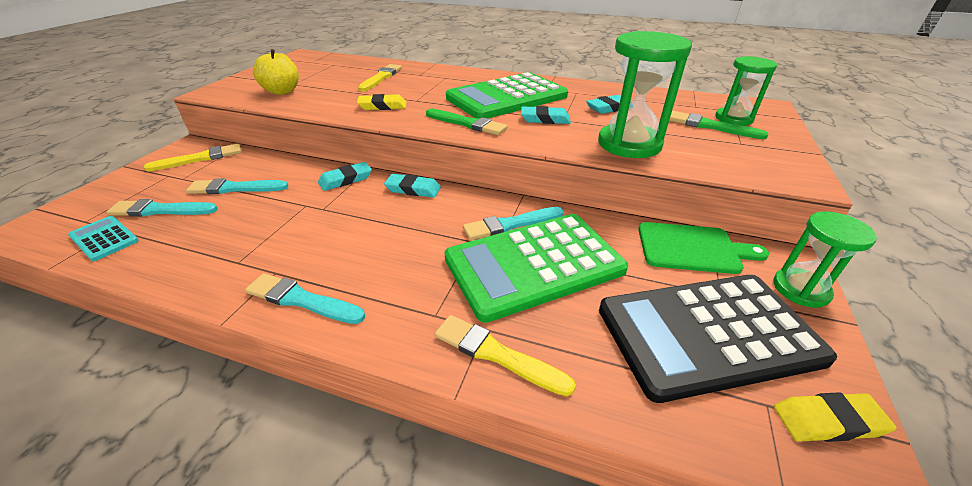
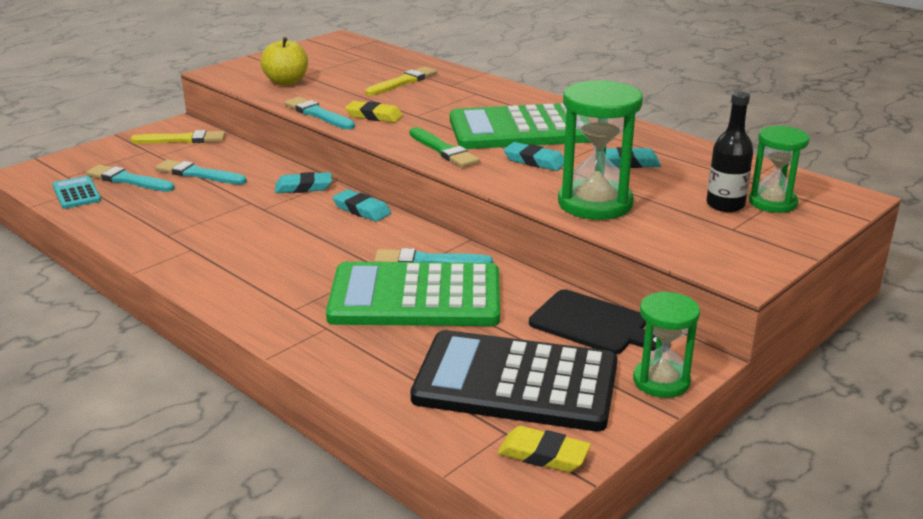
camera: 25 degrees right, 10 degrees down
turquoise brush [245,273,365,324] -> turquoise brush moved to [284,97,355,130]
yellow brush [435,315,576,396] -> none
green cutting board [638,222,769,274] -> black cutting board [529,290,671,354]
green brush [669,111,768,139] -> black bottle [706,91,753,212]

